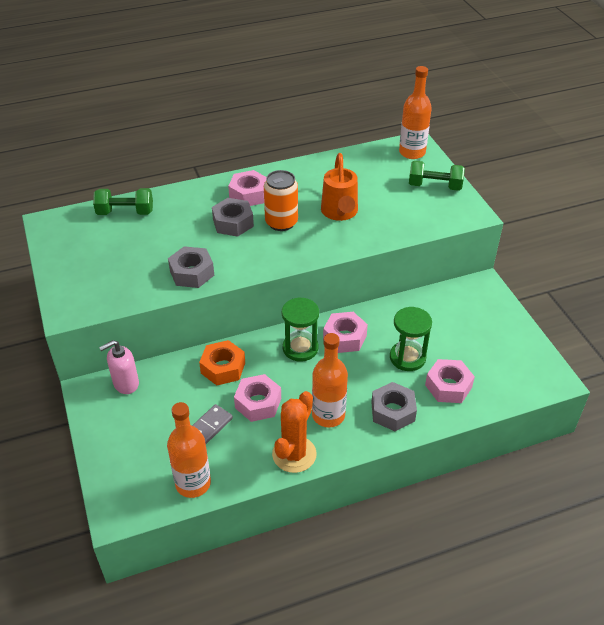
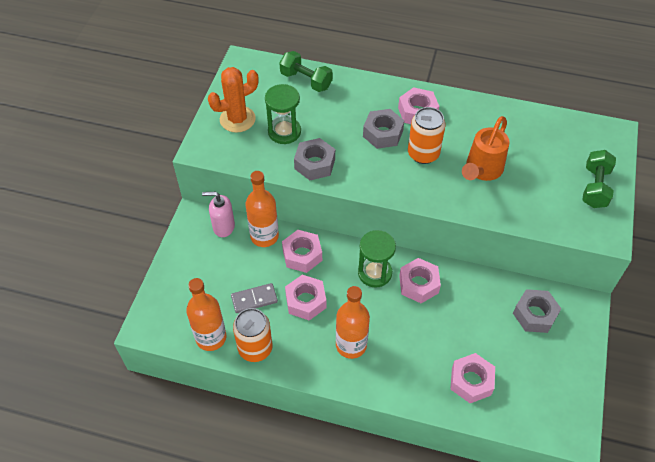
camera: 35 degrees right, 10 degrees up
orange nut [199,340,245,386] -> pink nut [282,230,322,273]
orange cactus [272,391,317,473] -> orange cactus moved to [208,67,259,133]
grey nut [371,382,417,431] -> grey nut moved to [513,289,562,333]
green hourglass [390,307,432,371] -> green hourglass moved to [265,84,301,144]
orange bottle [399,66,432,159] -> orange bottle moved to [246,171,279,247]
green dumbbell [409,161,465,191] -> green dumbbell turned 60 degrees clockwise [583,150,616,208]
none -> orange can [233,308,273,362]

